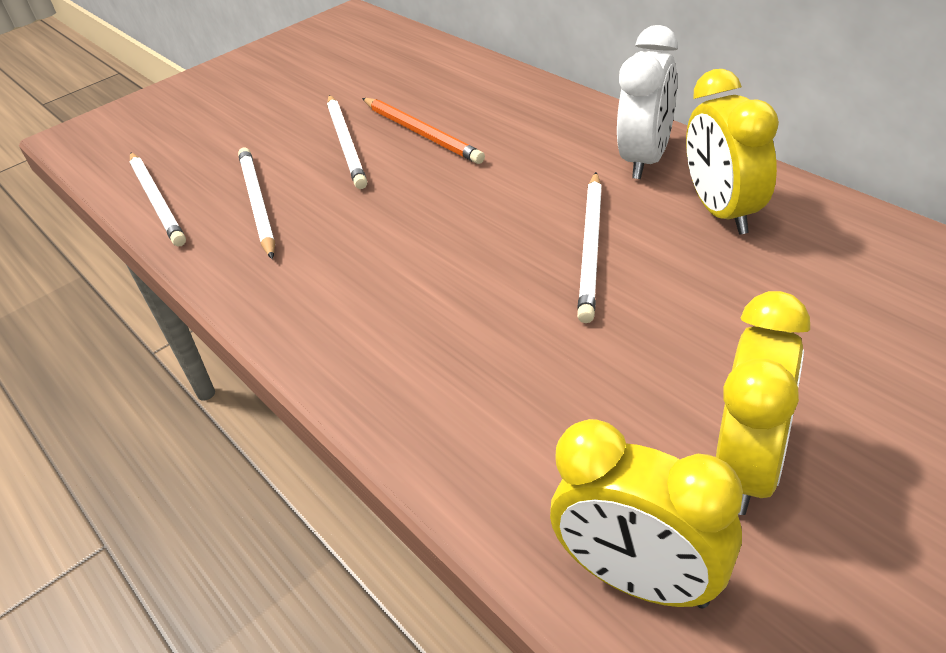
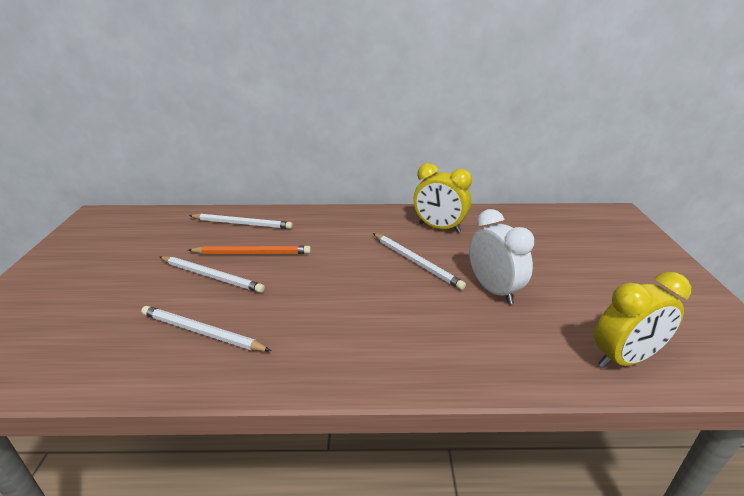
camera: 55 degrees left, 10 degrees down
white pencil [130,153,186,247] -> white pencil moved to [189,213,293,229]
white clock [617,25,678,179] -> white clock moved to [469,209,534,304]
yellow clock [716,291,810,515] -> none

